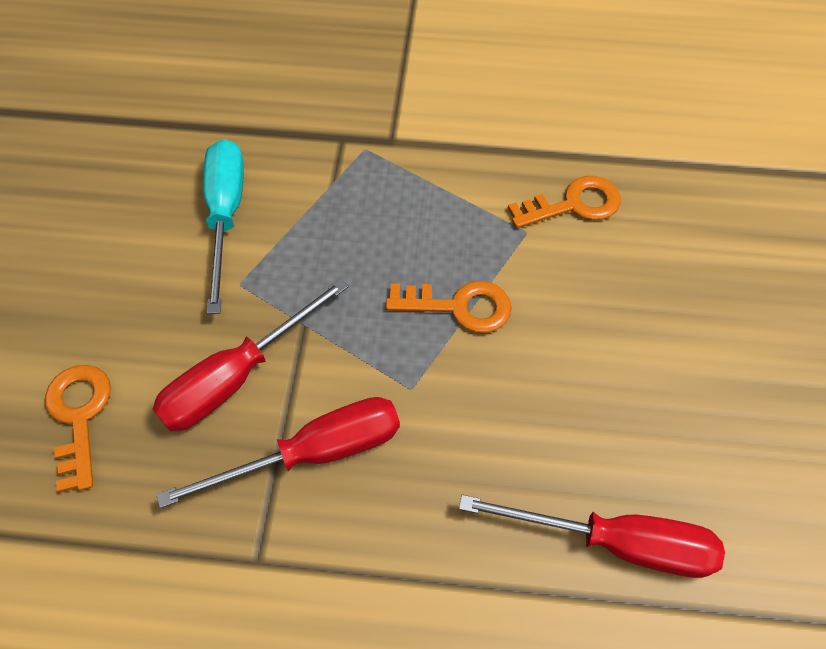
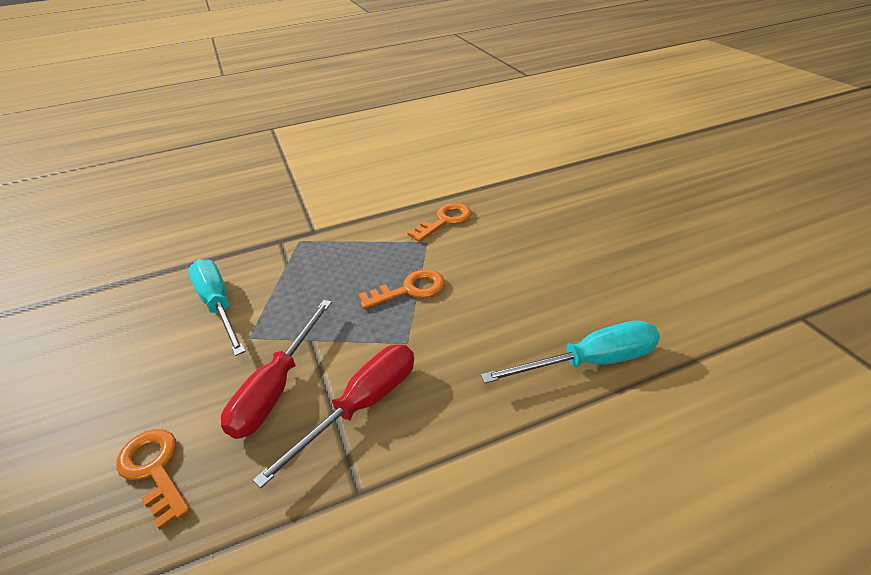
camera: 25 degrees left, 20 degrees down
red screwdriver [459,495,725,578] -> turquoise screwdriver [481,321,660,383]

